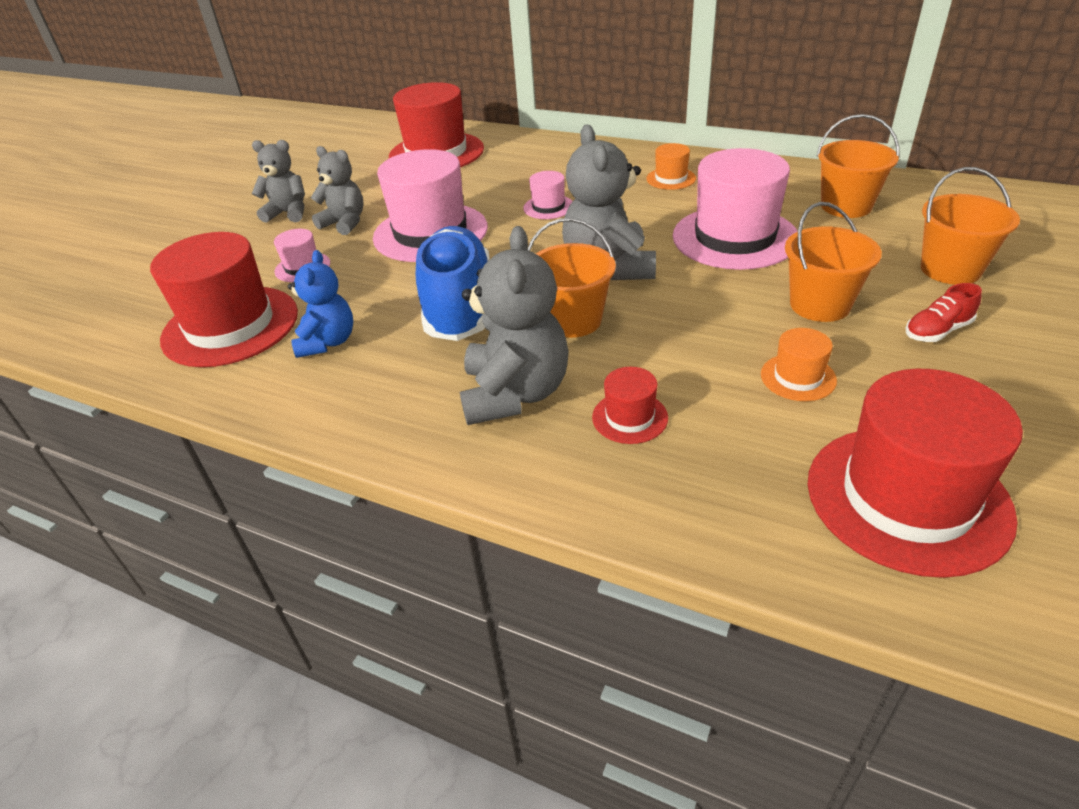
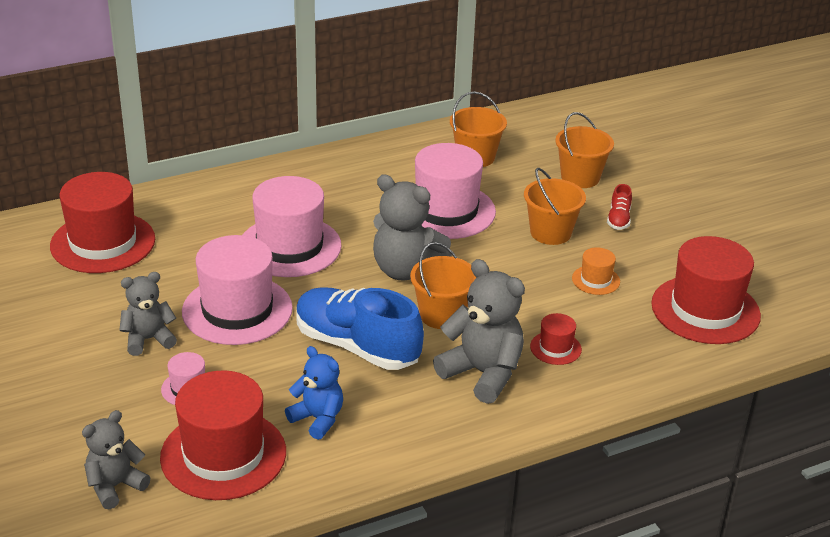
camera: 55 degrees left, 5 degrees down
grey teddy bear [252,140,305,223] -> grey teddy bear moved to [82,410,150,509]
pink hat [523,171,573,219] -> pink hat [243,176,342,277], size x2.19
orange hat [646,143,696,190] -> none

